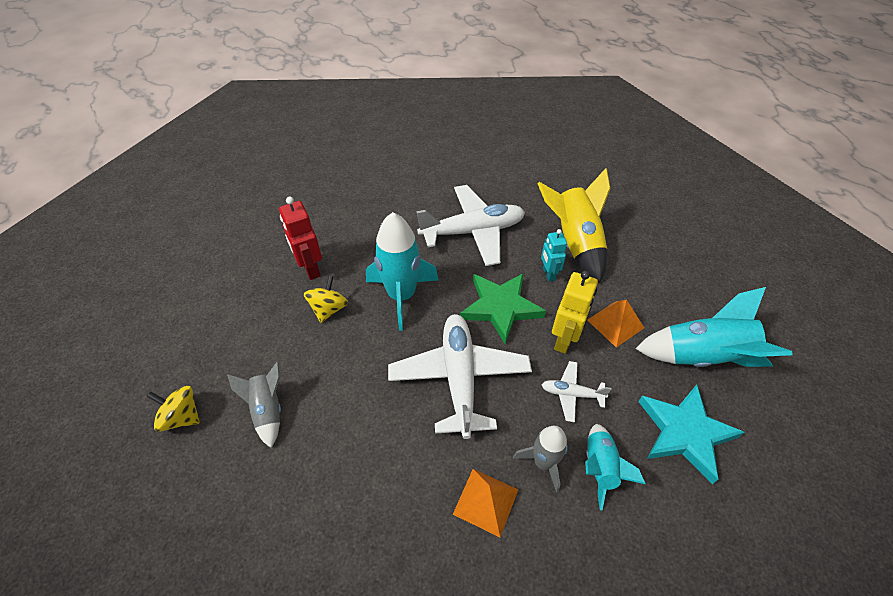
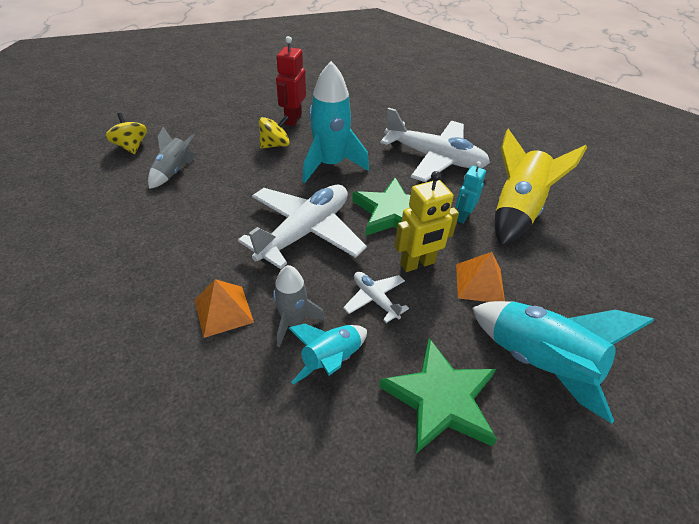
camera: 40 degrees right, 5 degrees down
turquoise star [638,385,745,484] -> green star [379,338,497,454]

